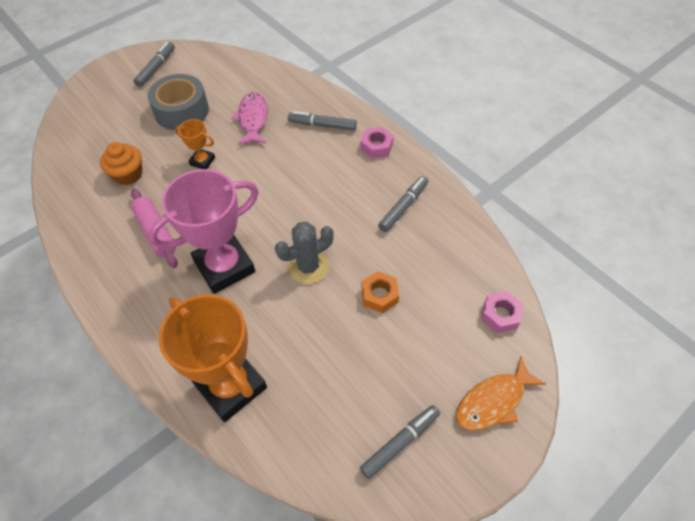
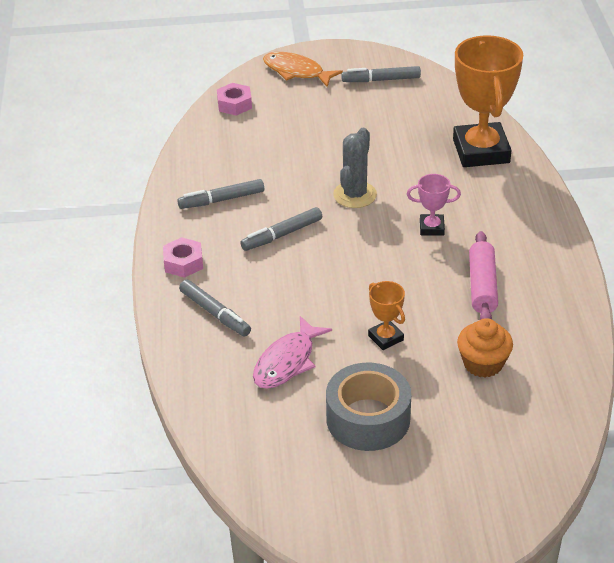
camera: 145 degrees left, 15 degrees down
grey marker [134,42,175,87] -> grey marker moved to [240,207,322,251]
pink trophy [148,169,259,294] -> pink trophy [407,174,461,236], size x0.46
grey cactus [275,222,334,284] -> grey cactus turned 75 degrees counterclockwise [333,128,377,208]
orange nut [362,271,399,313] -> none
orange fish [456,357,546,431] -> orange fish turned 150 degrees counterclockwise [263,52,343,87]

